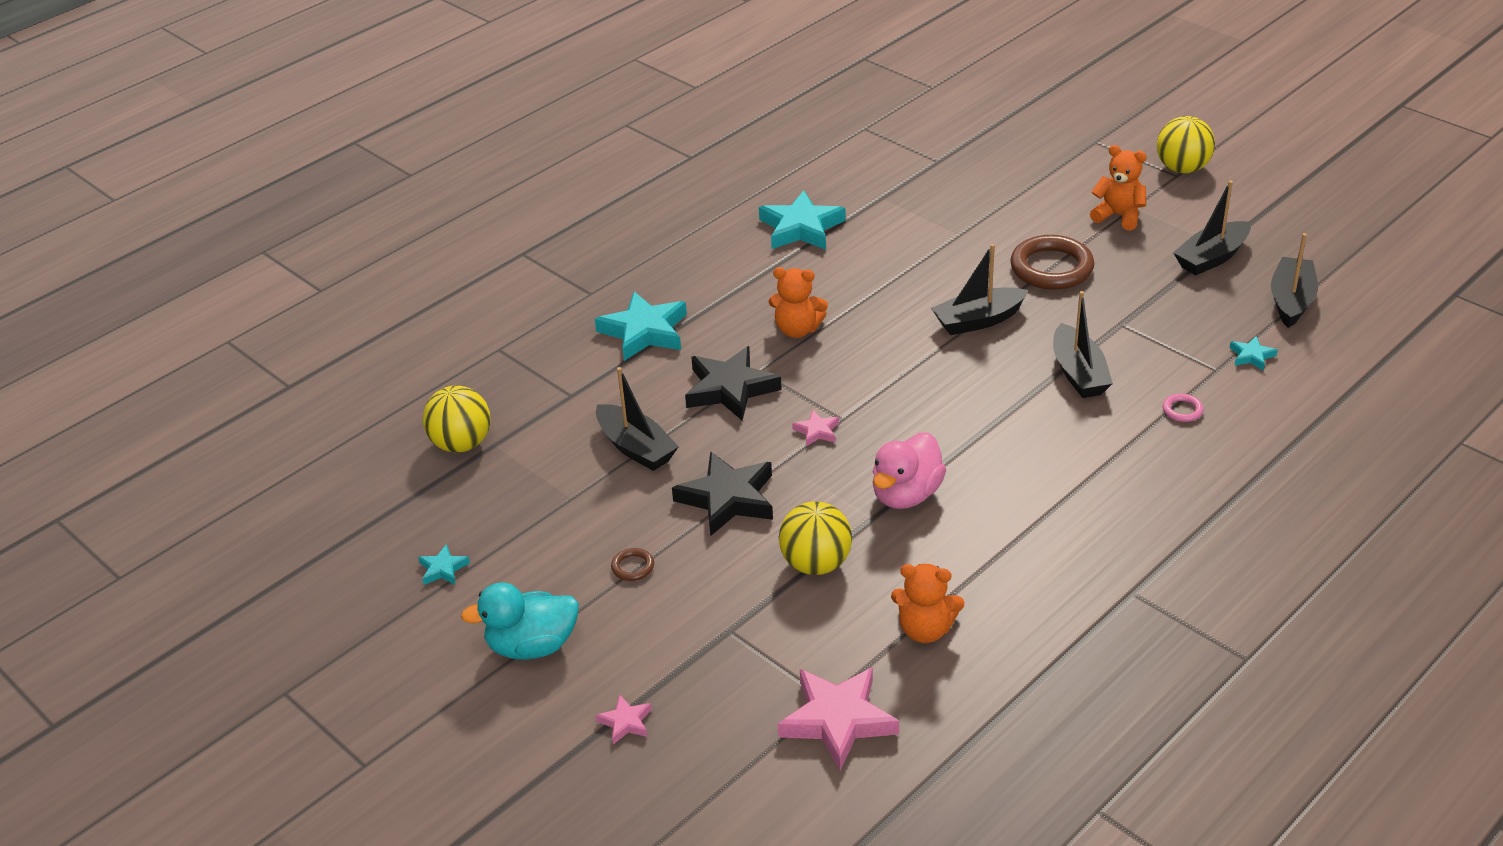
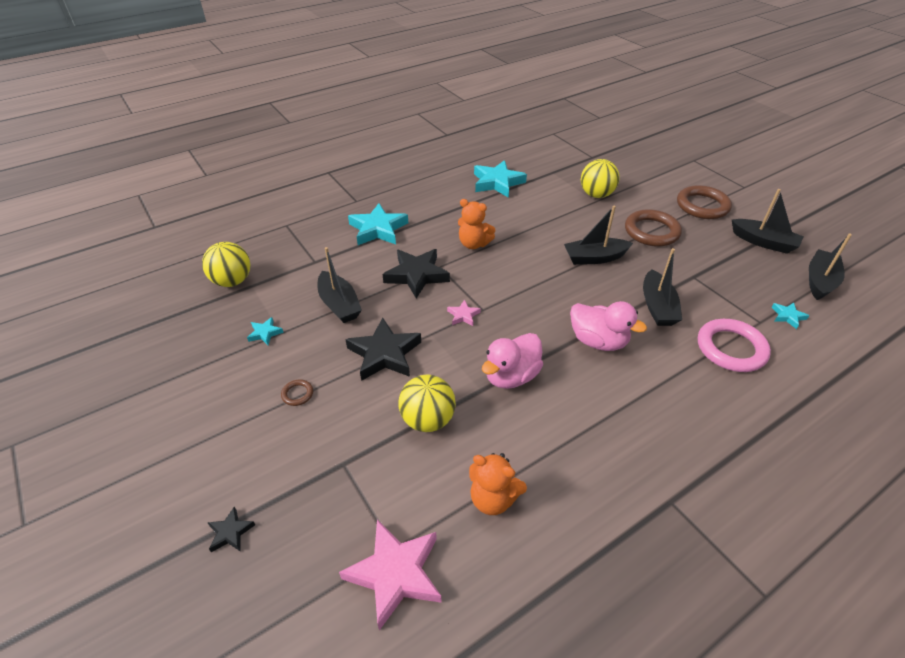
camera: 10 degrees right, 5 degrees up
turquoise star [418,544,470,585] -> turquoise star moved to [247,317,284,345]
turquoise duck [461,583,579,660] -> none
pink star [596,695,652,744] -> black star [207,507,255,552]
orange teddy bear [1090,145,1147,231] -> brown ring [677,185,732,219]
yellow ball [1157,116,1215,173] -> yellow ball moved to [581,159,620,198]
pink ring [1163,394,1204,422] -> pink ring [698,319,771,372], size x2.30
black boat [1173,180,1251,275] -> black boat turned 120 degrees counterclockwise [732,189,803,254]
none -> pink duck [570,301,647,351]

